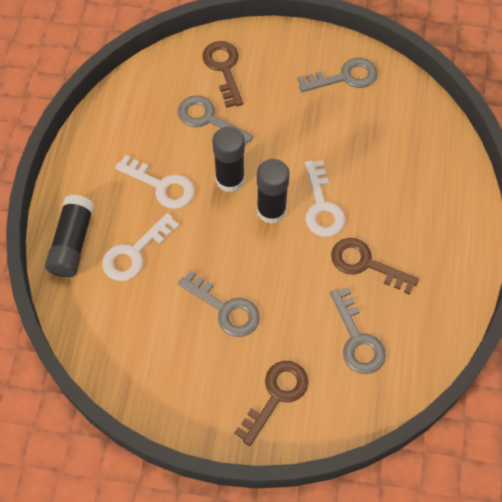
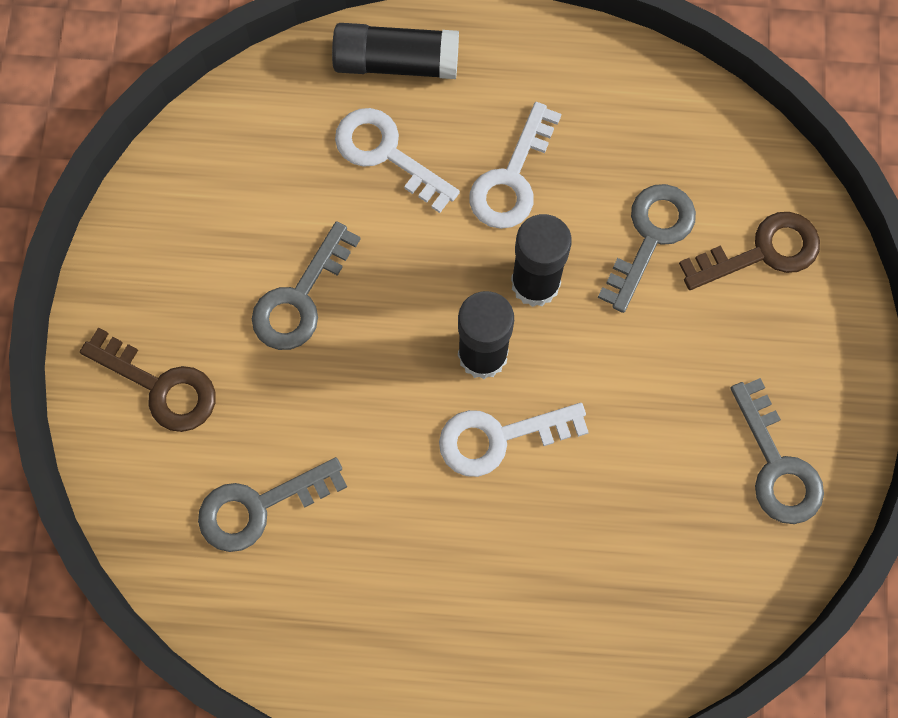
camera: 85 degrees right, 10 degrees up
brown key [331,238,419,295] -> none

